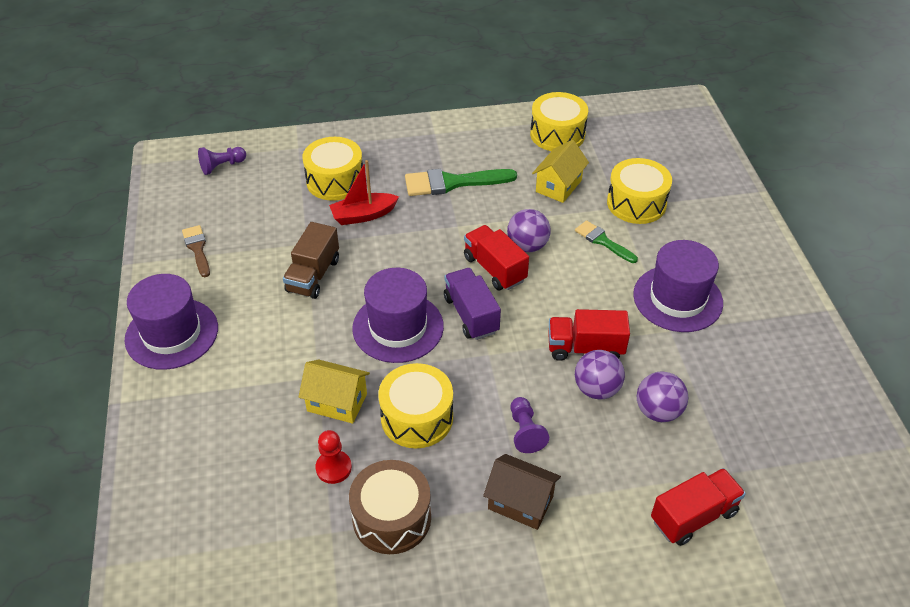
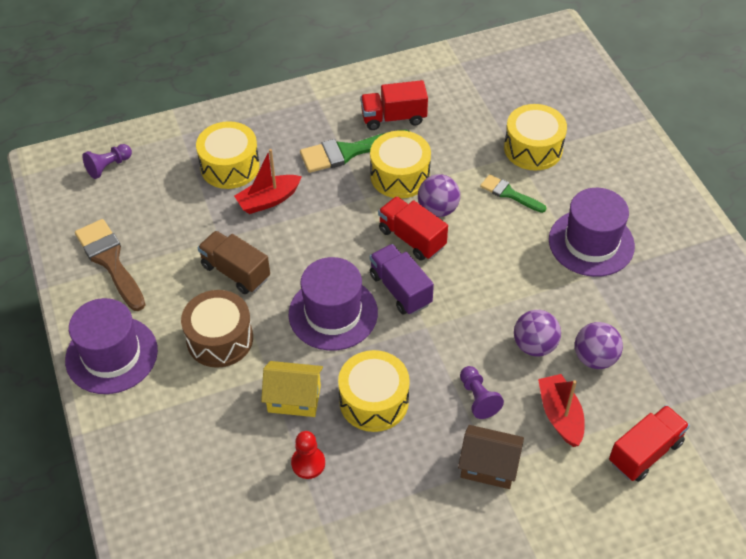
camera: 10 degrees left, 5 degrees up
brown brush [182,225,210,277] -> brown brush [75,219,146,311], size x1.67
brown truck [283,222,339,299] -> brown truck turned 120 degrees clockwise [197,231,270,294]
brown drum [349,460,431,554] -> brown drum moved to [181,290,253,368]
yellow drum [530,92,588,151] -> yellow drum moved to [370,130,431,199]
yellow house [532,140,589,203] -> none
red truck [548,309,630,361] -> red truck moved to [360,80,428,130]
none -> red boat [538,374,585,447]

